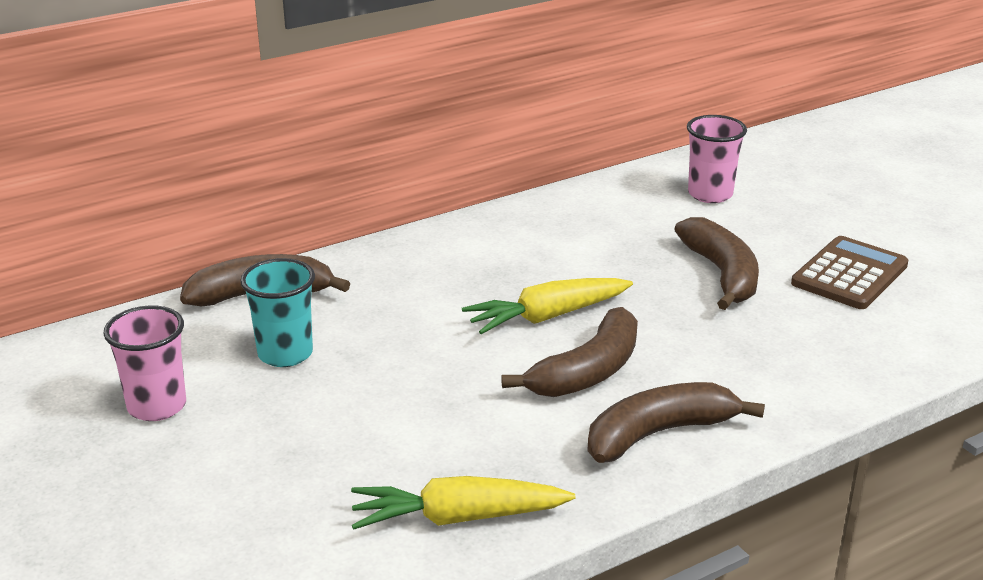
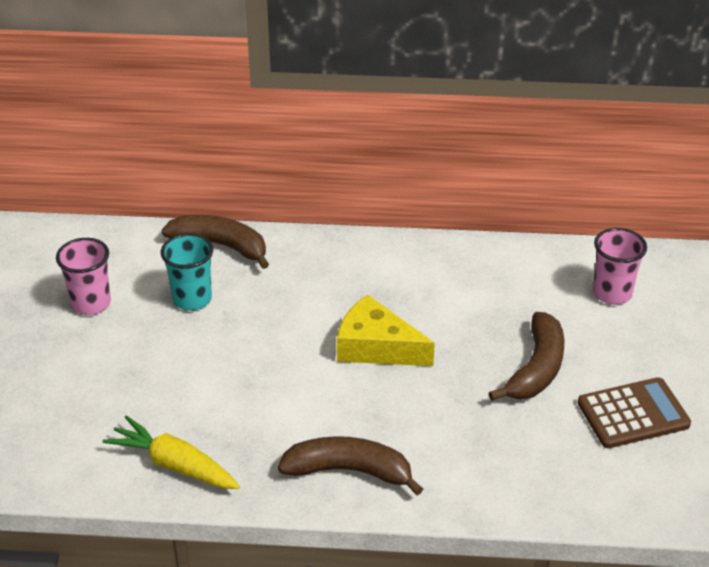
camera: 35 degrees right, 10 degrees up
yellow carrot [462,278,633,334] -> yellow cheese [337,295,435,366]
brown banana [501,307,638,397] -> none

